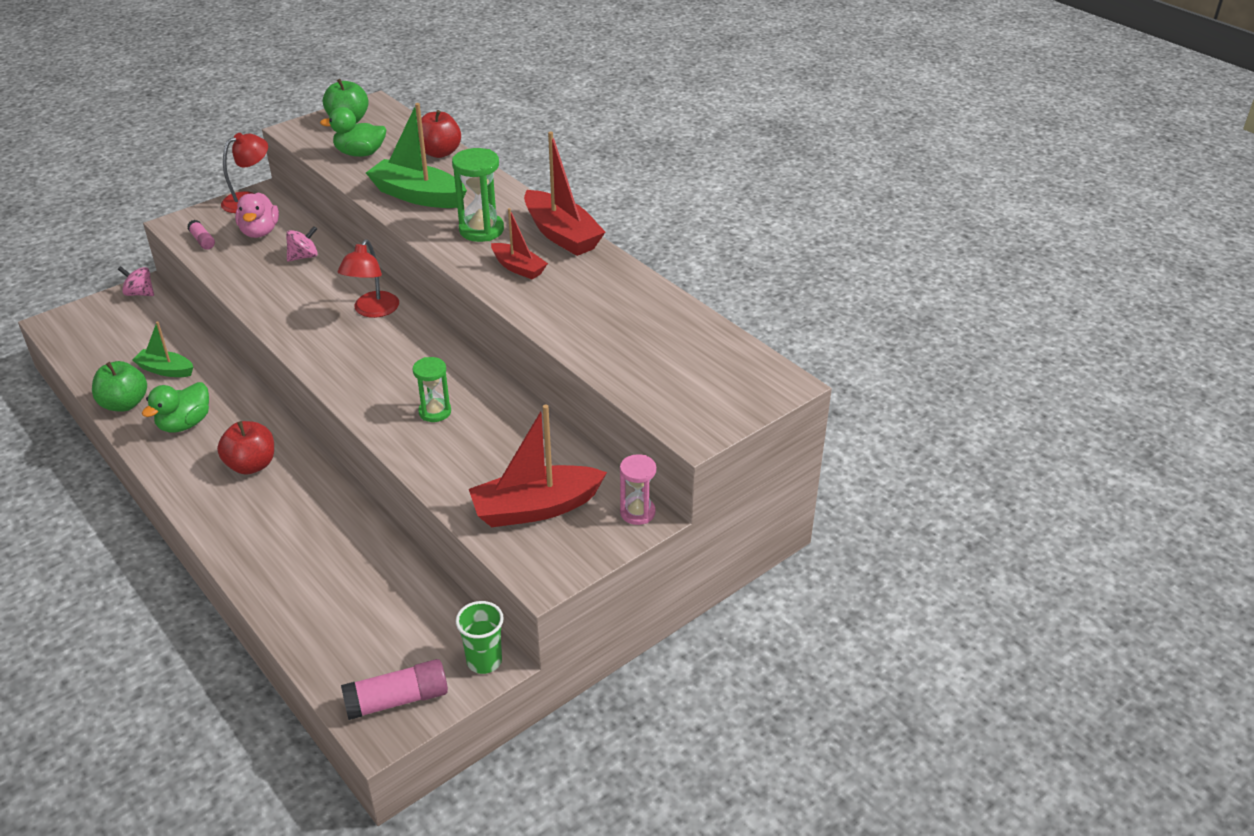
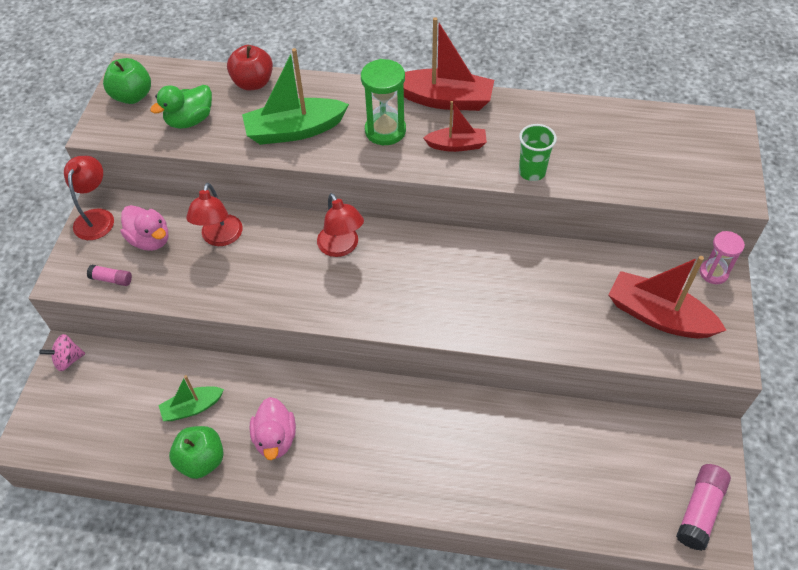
camera: 40 degrees left, 15 degrees up
green duck [142,382,209,433] -> pink duck [250,397,296,460]
red apple [217,421,274,474] -> none
pink spinning top [286,226,318,261] -> red lamp [186,183,243,246]
green hourglass [413,357,451,422] -> none
green cup [456,601,504,674] -> green cup moved to [519,124,557,181]
red boat [469,405,607,527] -> red boat turned 90 degrees clockwise [608,256,726,338]

